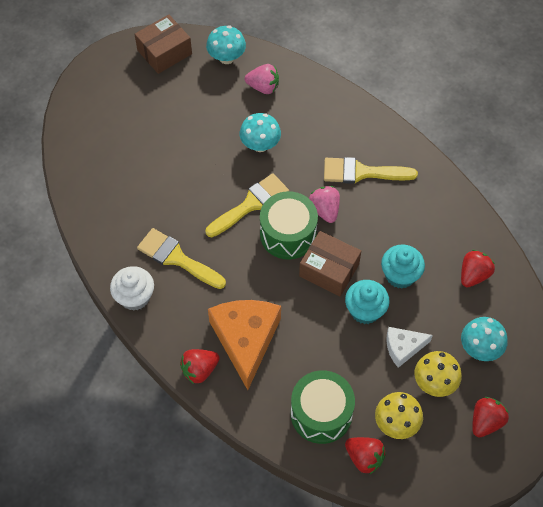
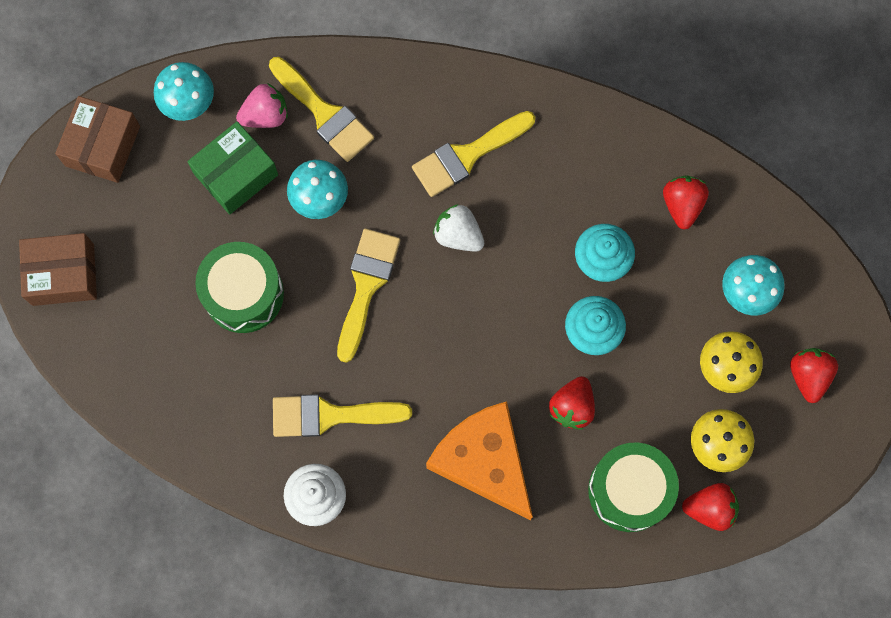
camera: 35 degrees left, 15 degrees up
red strawberry [180,349,220,384] -> red strawberry moved to [549,376,595,430]
green drum [260,191,318,260] -> green drum moved to [195,242,284,333]
brown box [299,231,361,296] -> brown box moved to [19,233,97,306]
pink strawberry [309,186,340,223] -> white strawberry [433,204,484,252]
white cheese [386,327,433,368] -> none
none -> green box [187,121,278,215]
none -> yellow brush [269,57,374,162]

